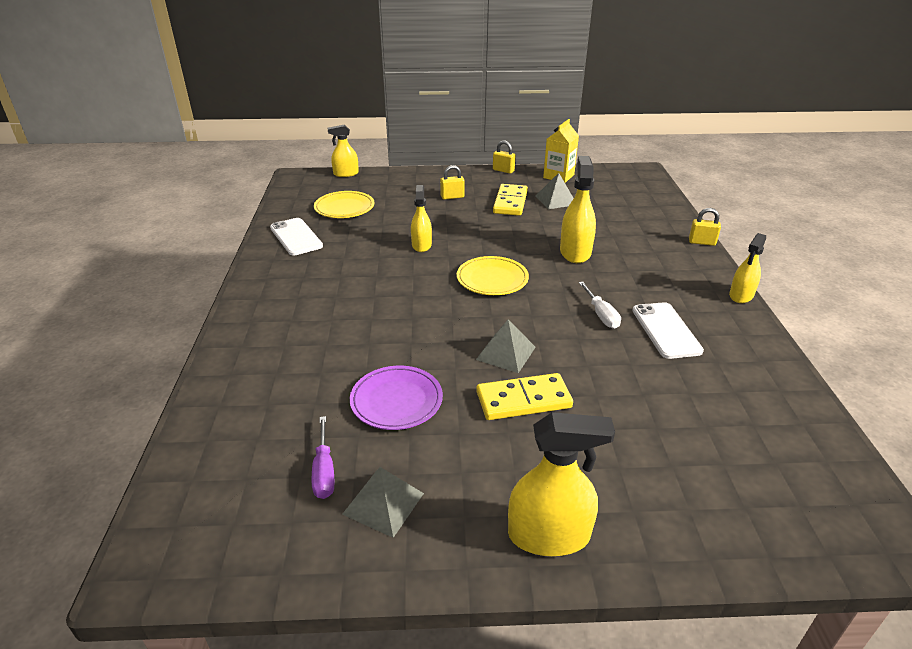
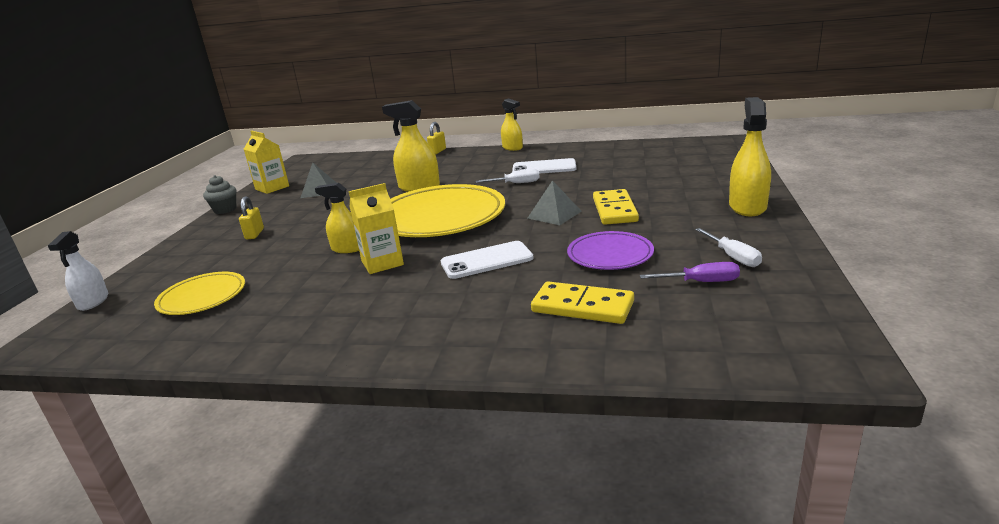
camera: 75 degrees left, 10 degrees down
white phone [270,218,323,256] -> white phone moved to [441,241,533,279]
yellow spray bottle [328,125,359,177] -> white spray bottle [48,231,108,311]
grey pyramid [342,467,424,538] -> white screwdriver [695,228,762,267]
yellow plate [457,256,529,295] -> yellow plate [390,184,505,237], size x1.89
yellow padlock [493,140,515,173] -> grey cupcake [203,175,237,214]
yellow domino [493,184,528,216] -> yellow domino moved to [531,281,634,324]
none -> yellow carton [349,183,404,274]

